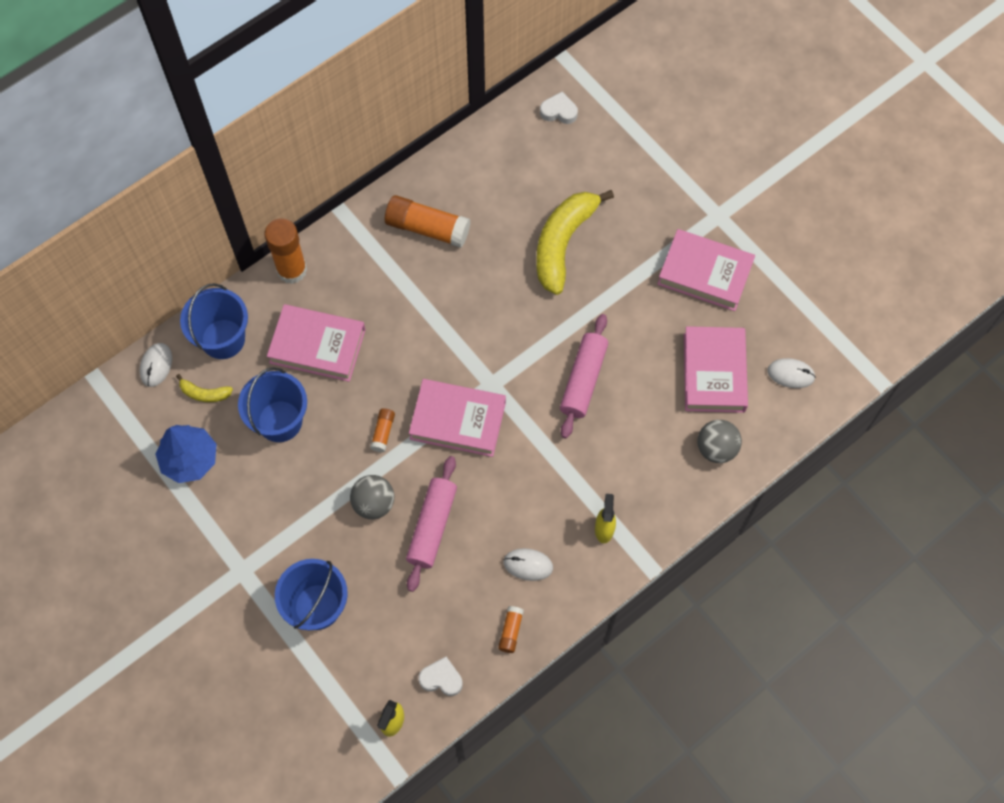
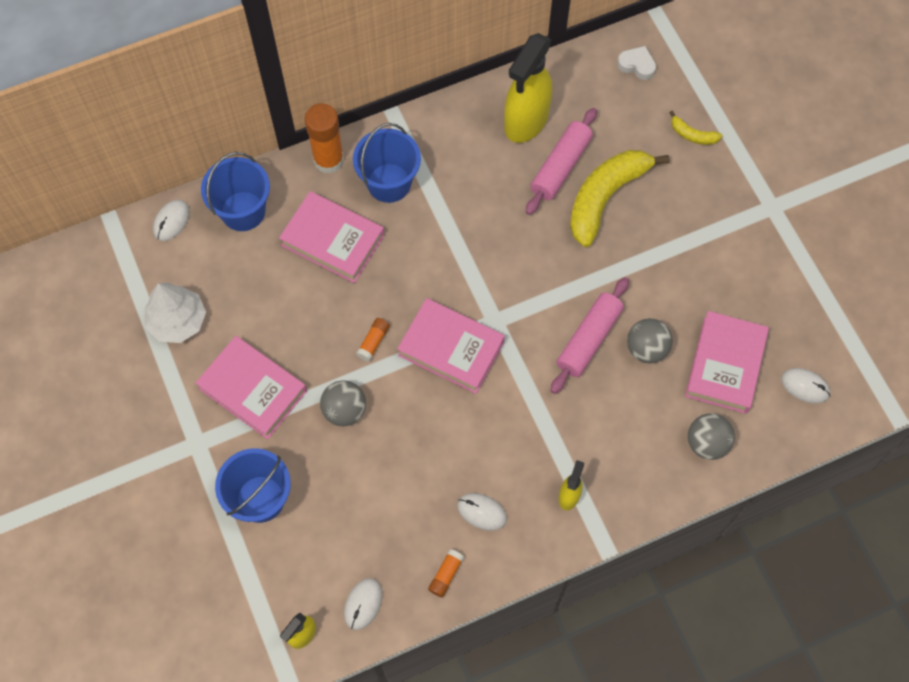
camera: 15 degrees right, 0 degrees up
blue tree [156,425,217,483] -> white tree [145,283,206,343]
yellow banana [176,374,233,402] -> yellow banana moved to [669,111,722,145]
blue bucket [238,367,307,442] -> blue bucket moved to [353,123,421,203]
orange glue stick [385,195,470,248] -> none
pink rolling pin [406,456,457,592] -> pink rolling pin moved to [526,108,597,215]
white heart [419,657,463,696] -> white mouse [344,578,382,630]
pink book [657,229,755,311] -> pink book moved to [196,336,307,439]
none -> yellow spray bottle [504,33,552,143]
none -> grey ball [627,318,673,364]

